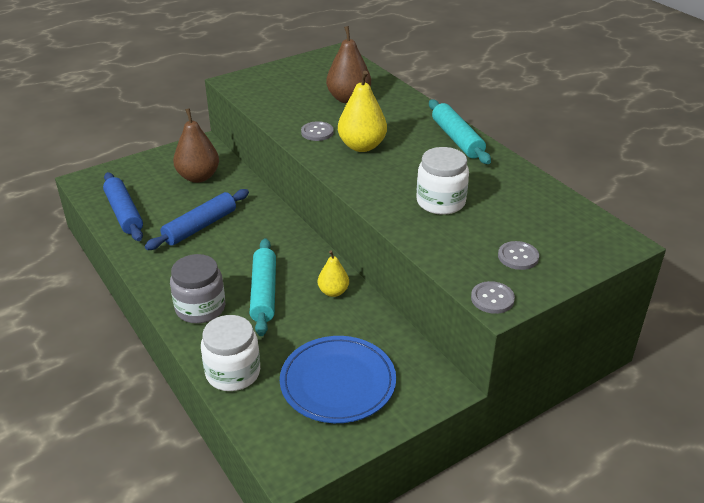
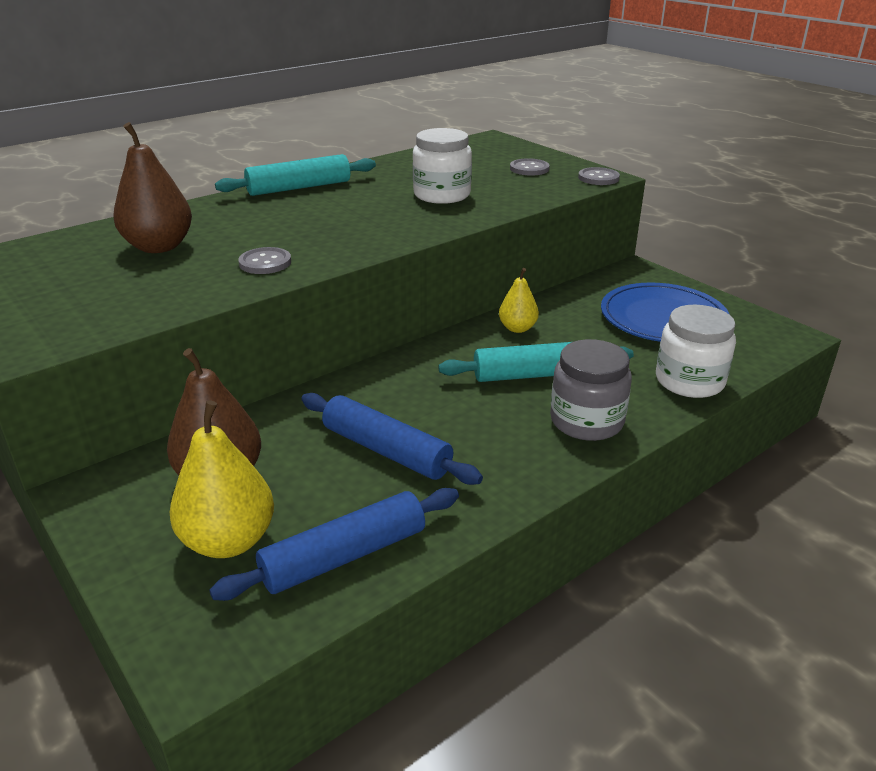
camera: 95 degrees left, 5 degrees down
yellow pear [338,71,387,152] -> yellow pear moved to [170,400,274,558]

